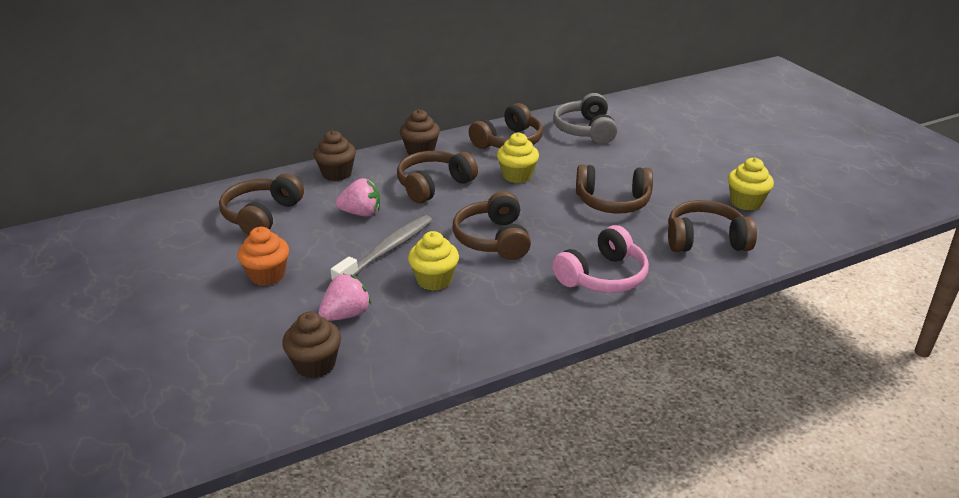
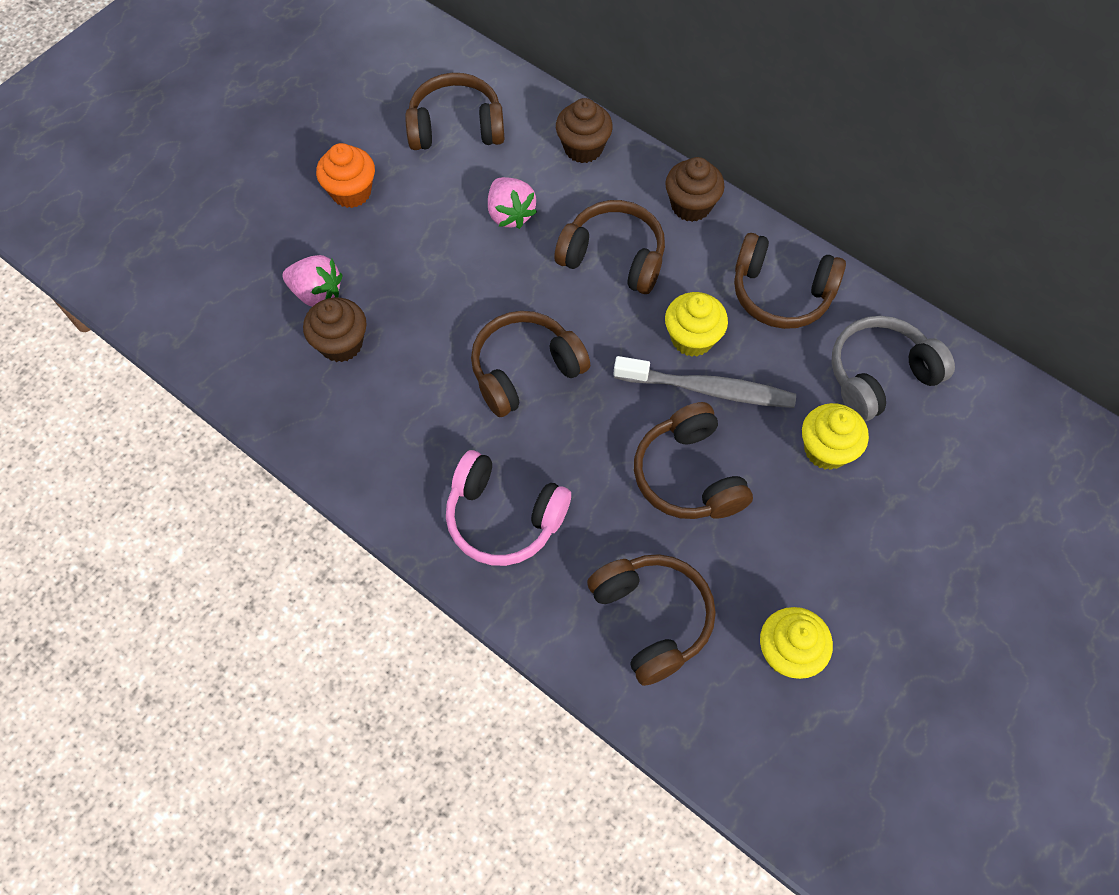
camera: 65 degrees right, 30 degrees up
brown cupcake [282,312,341,378] -> brown cupcake moved to [303,297,367,362]
grey toothbrush [331,215,432,281] -> grey toothbrush moved to [613,356,796,408]
yellow cupcake [408,231,459,291] -> yellow cupcake moved to [802,403,869,470]

